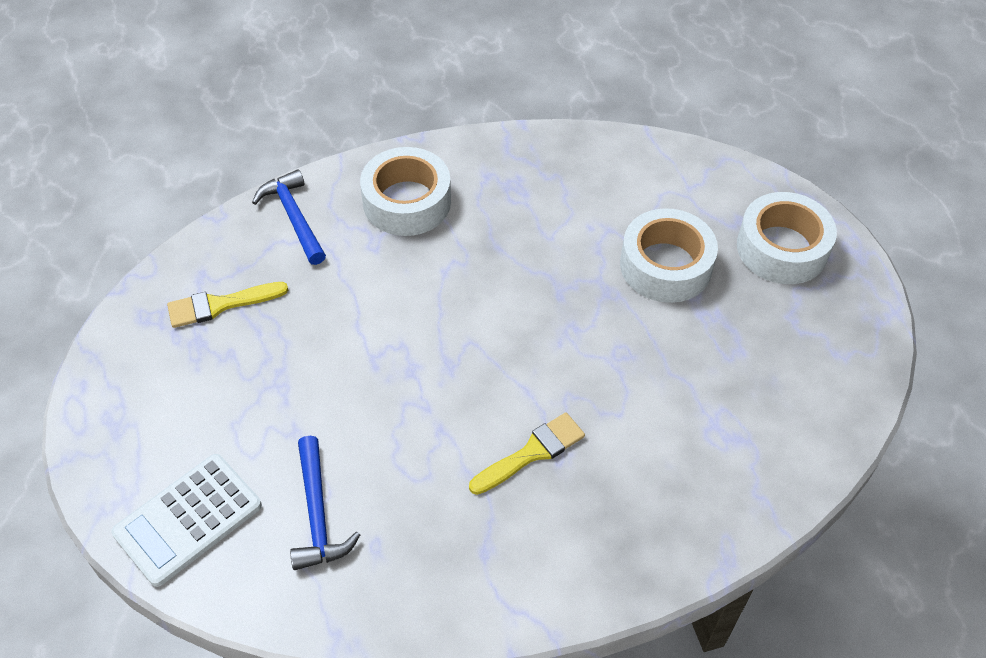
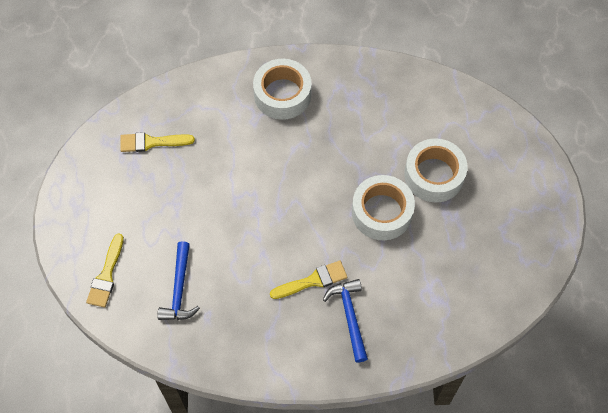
camera: 15 degrees right, 10 degrees up
white calculator [111,454,262,587] -> yellow brush [86,233,124,308]
blue hammer [252,169,326,265] -> blue hammer moved to [323,279,368,363]
white tape [737,192,837,284] -> white tape moved to [352,175,415,240]

